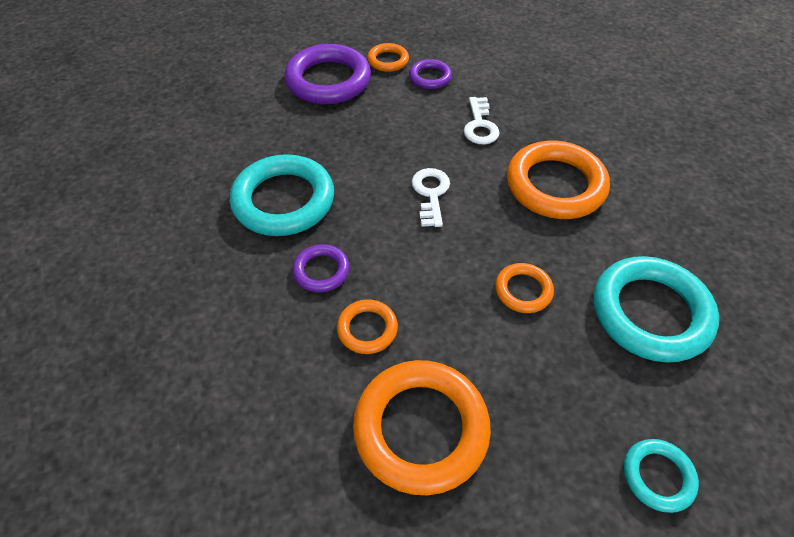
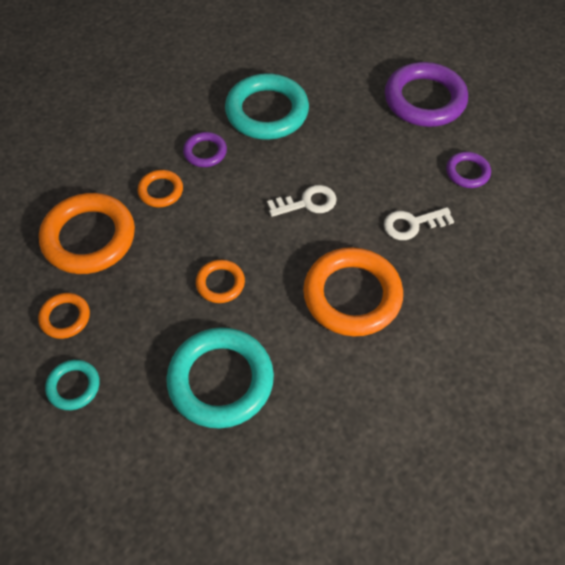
camera: 75 degrees right, 5 degrees up
orange ring [367,43,409,72] -> orange ring moved to [38,293,90,339]

